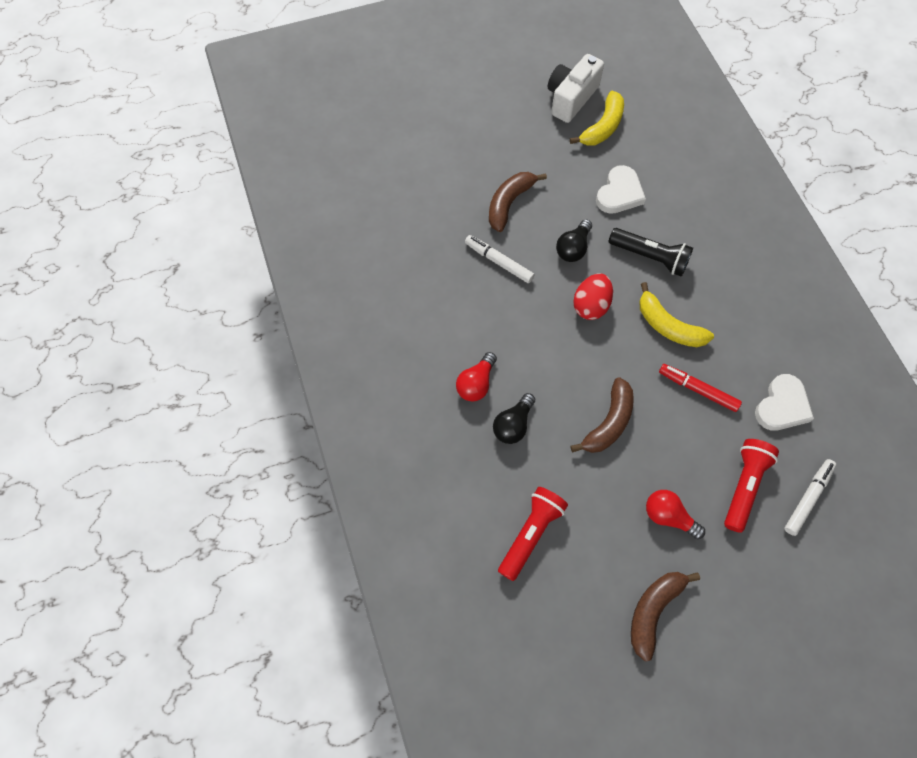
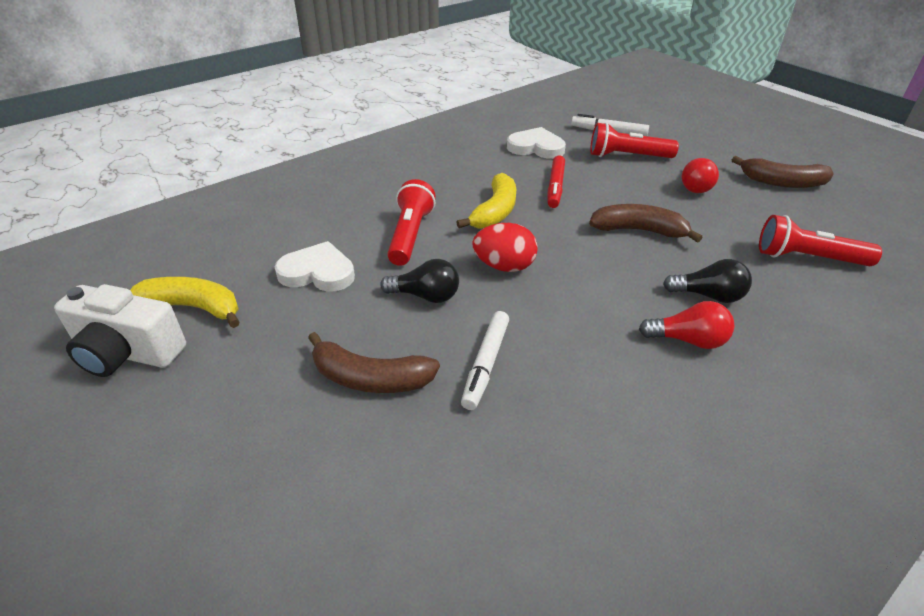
camera: 110 degrees left, 25 degrees down
black flashlight [609,228,693,277] -> red flashlight [387,179,436,266]

